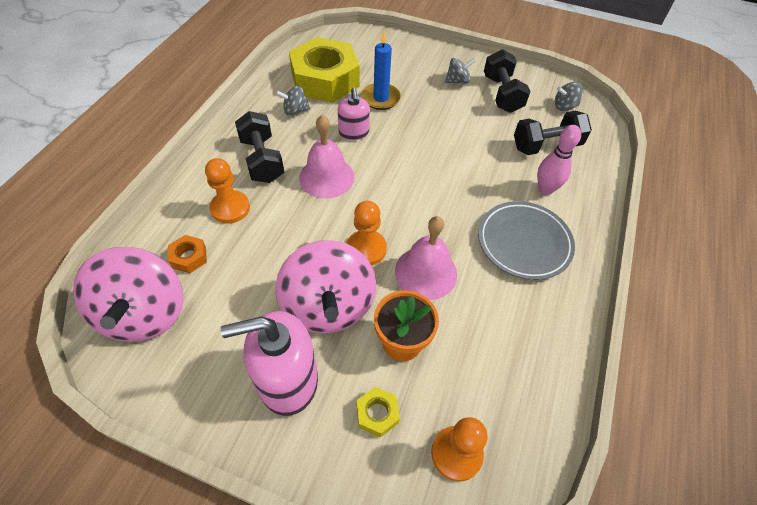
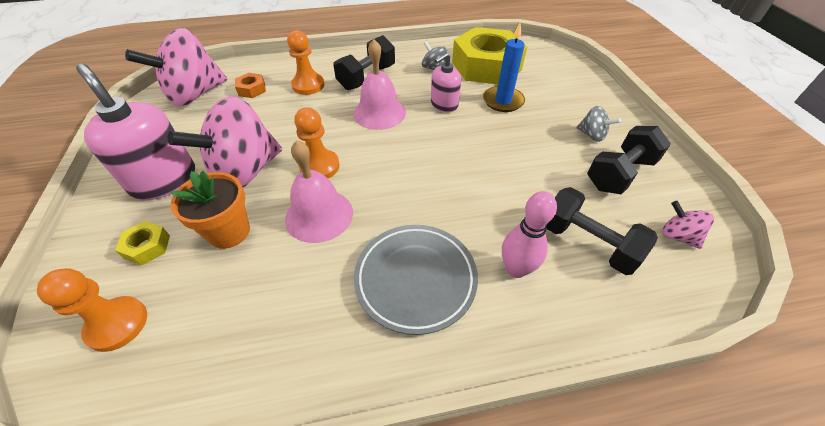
camera: 60 degrees right, 5 degrees down
grey spinning top [555,82,583,111] -> pink spinning top [662,201,714,249]

